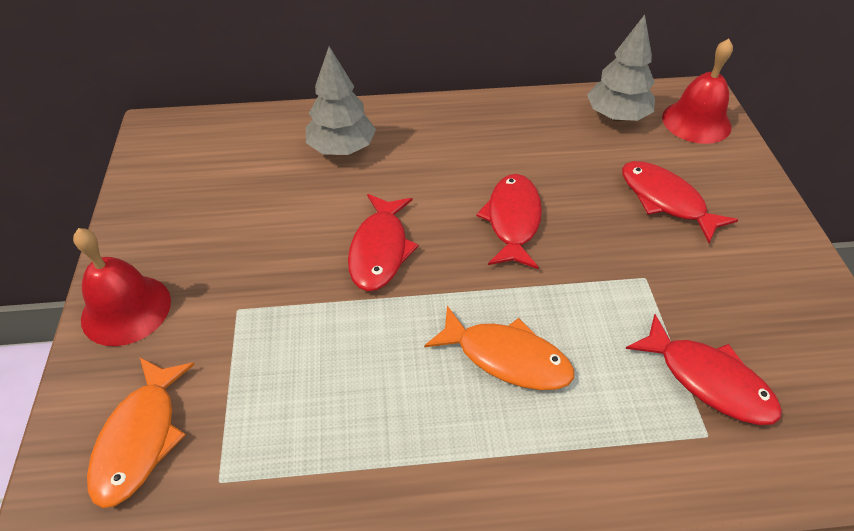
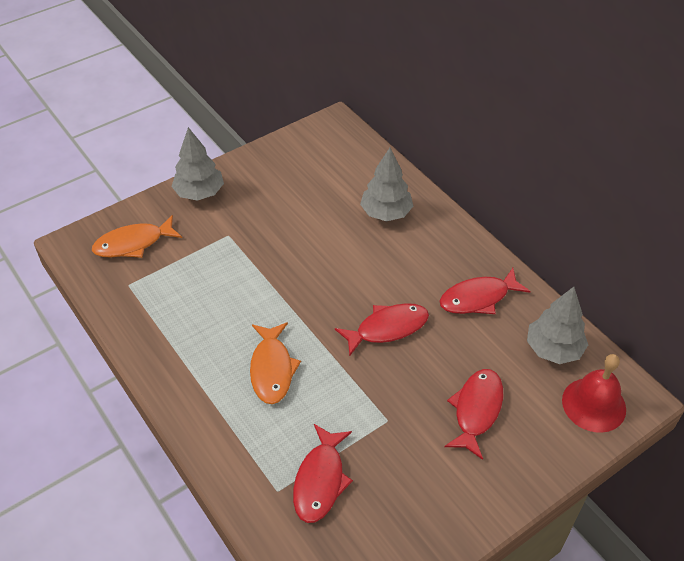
camera: 60 degrees right, 0 degrees up
red bell [73,228,171,346] -> grey tree [171,127,224,201]
red fish [348,194,419,291] -> red fish moved to [439,268,530,314]

